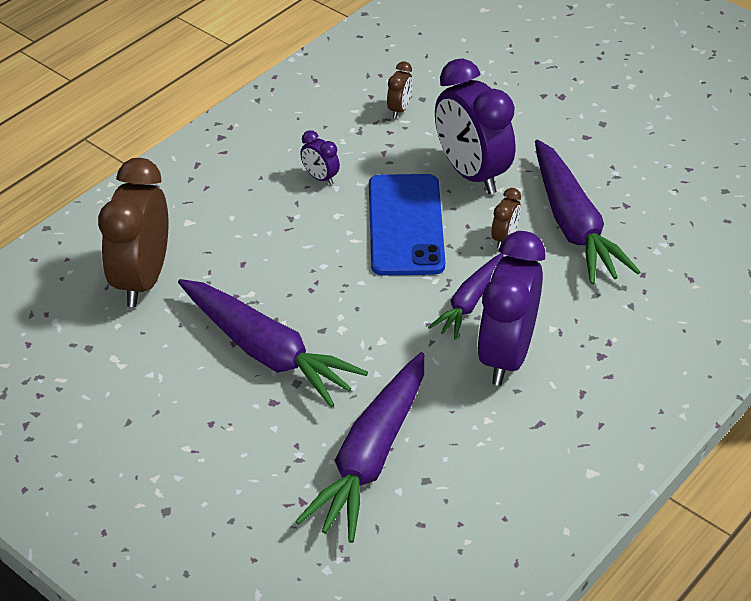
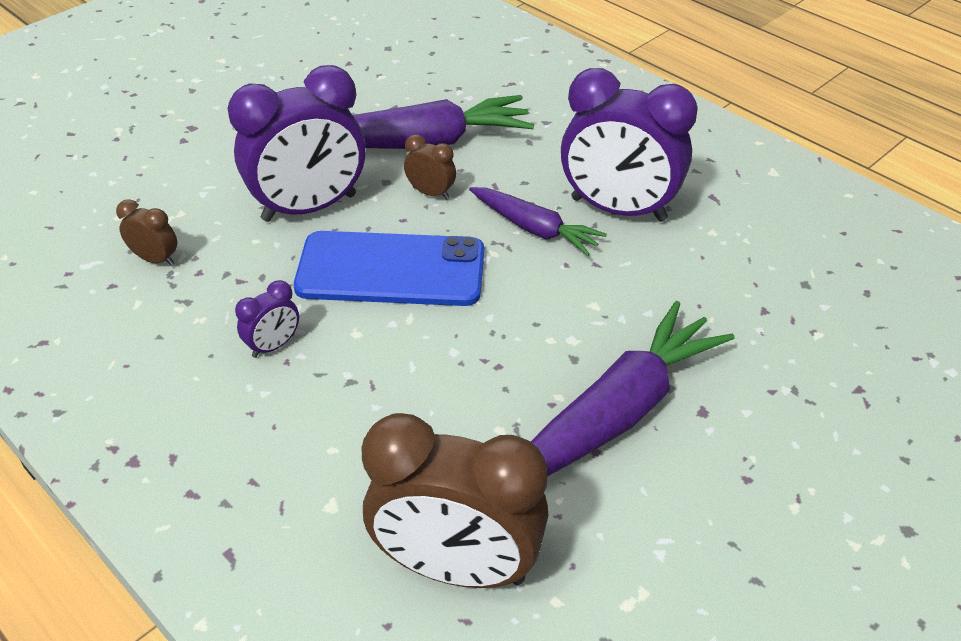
camera: 85 degrees left, 0 degrees up
purple carrot [295,352,424,543] -> none

